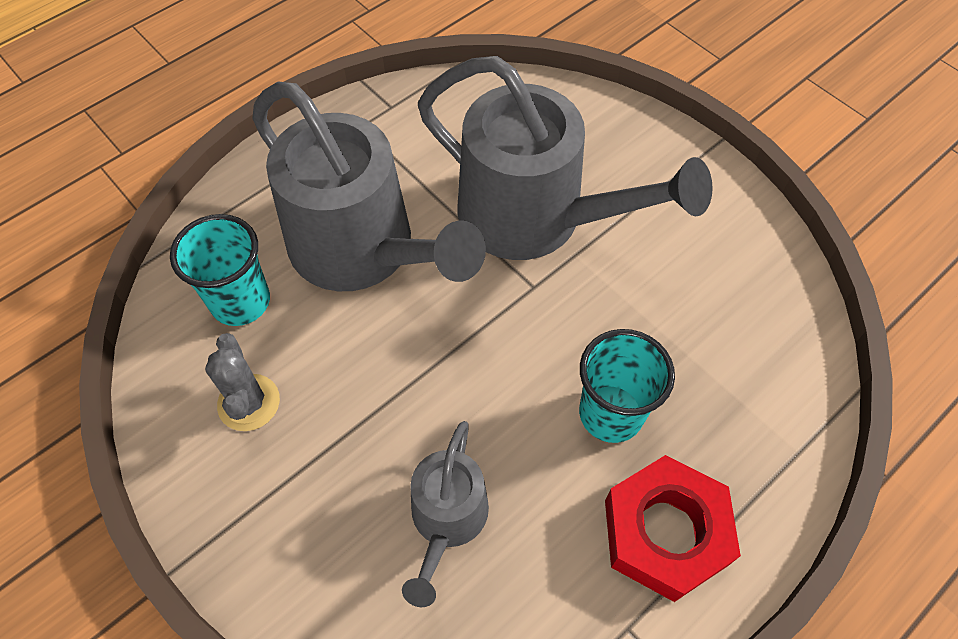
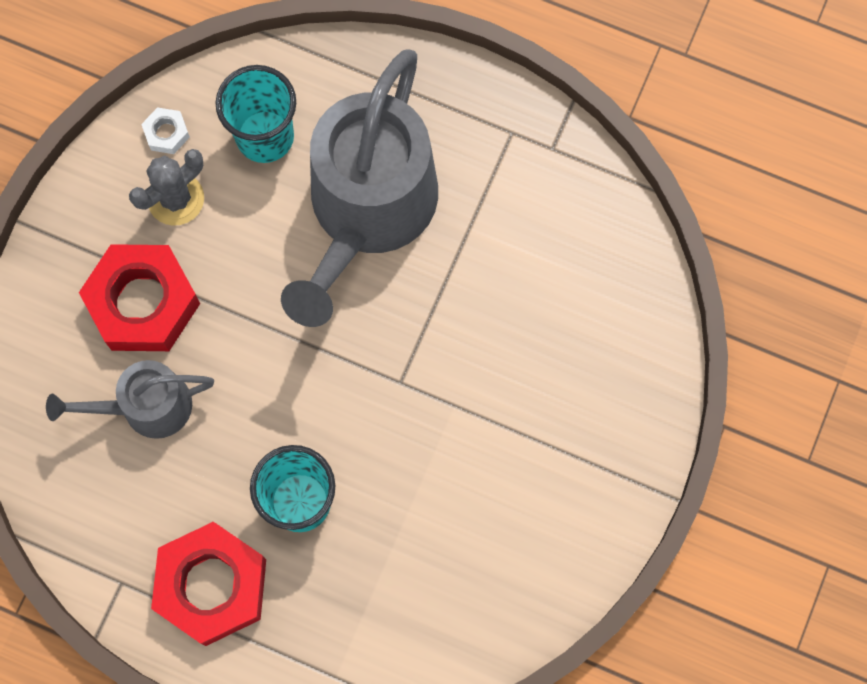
camera: 65 degrees right, 15 degrees up
grey watering can [418,56,713,260] -> none
none -> red nut [79,244,200,351]
none -> white nut [141,107,190,154]

